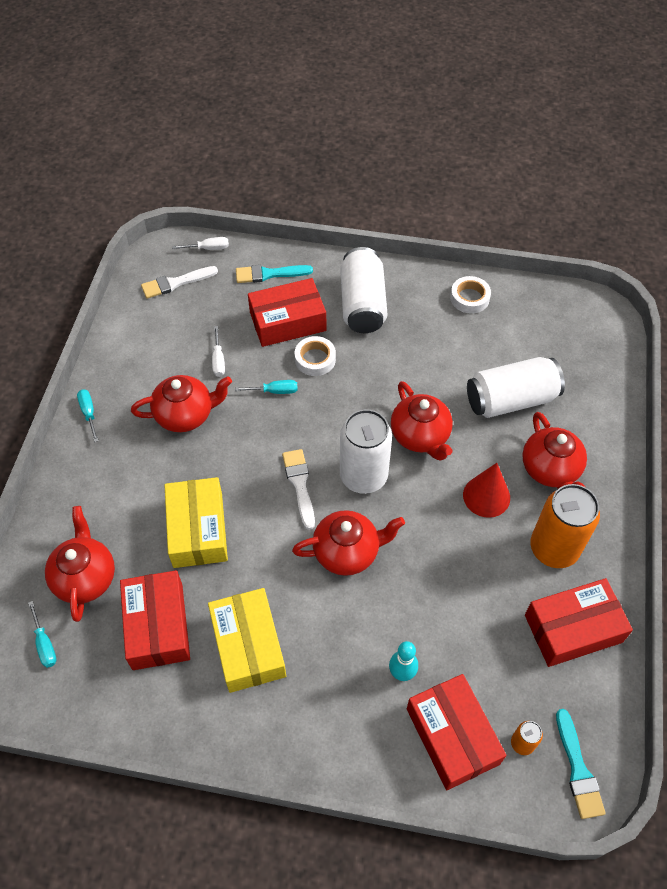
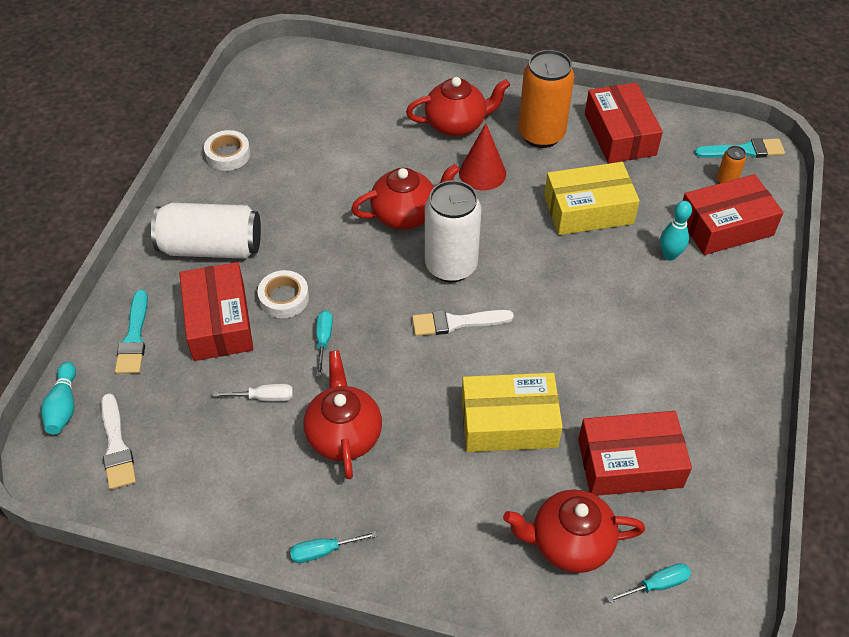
camera: 85 degrees left, 5 degrees down
white screwdriver [172,237,229,250] -> turquoise bowling pin [41,362,76,434]
yellow box [208,588,286,693] -> yellow box moved to [544,162,640,235]
red teapot [292,510,405,576] -> none
white can [467,357,565,418] -> none

